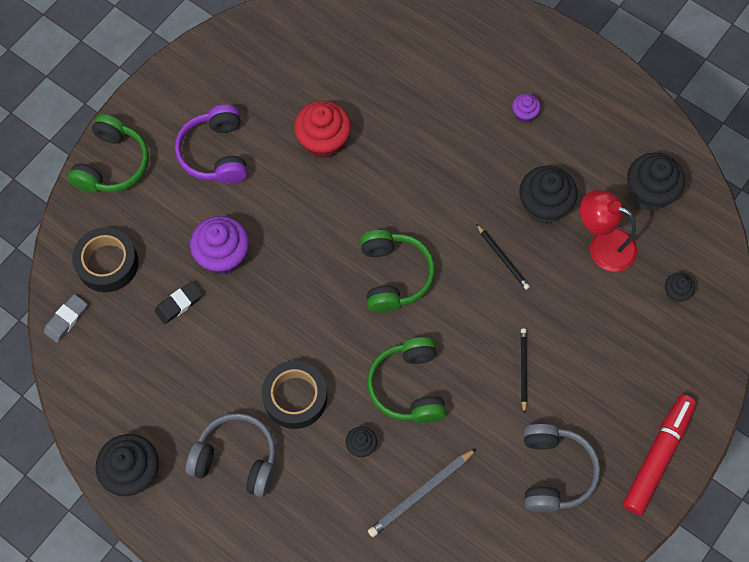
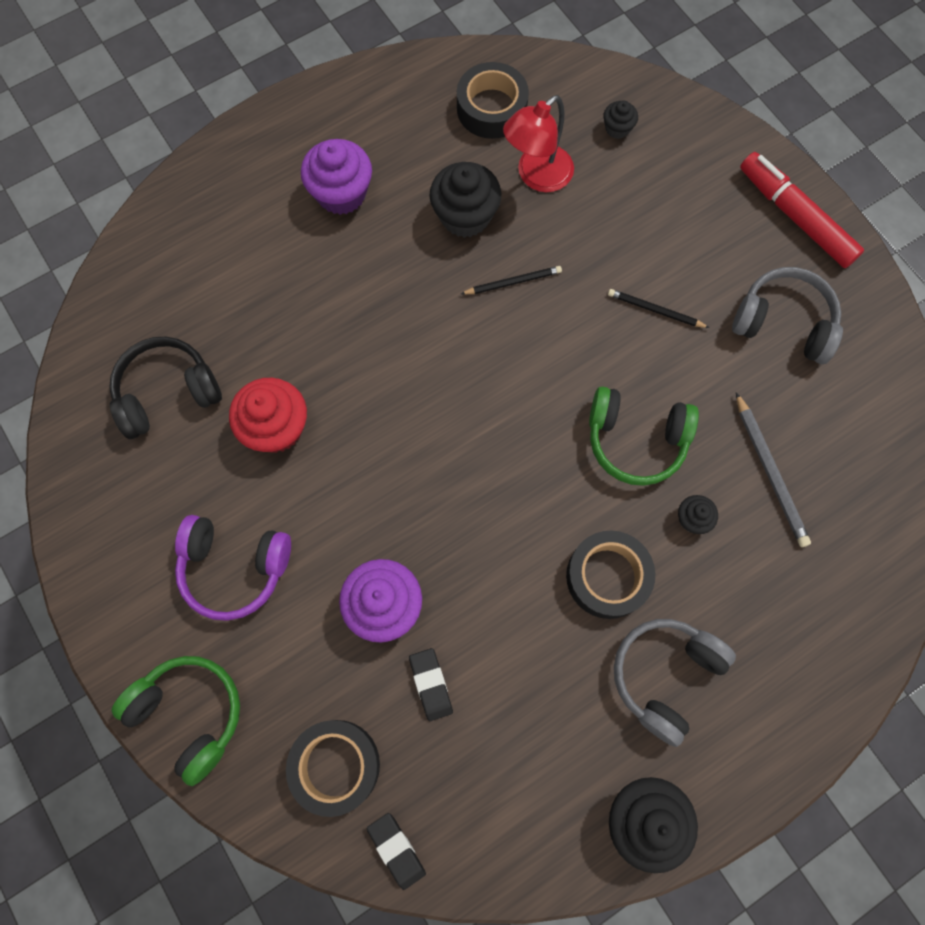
camera: 70 degrees left, 5 degrees up
grey eraser [44,294,88,343] -> black eraser [367,813,426,890]
green headphones [360,230,435,313] -> none
purple cupcake [512,94,541,123] -> purple cupcake [301,139,372,215], size x1.96
black cupcake [627,153,685,211] -> black tape [457,62,529,139]
none -> black headphones [109,337,222,439]

